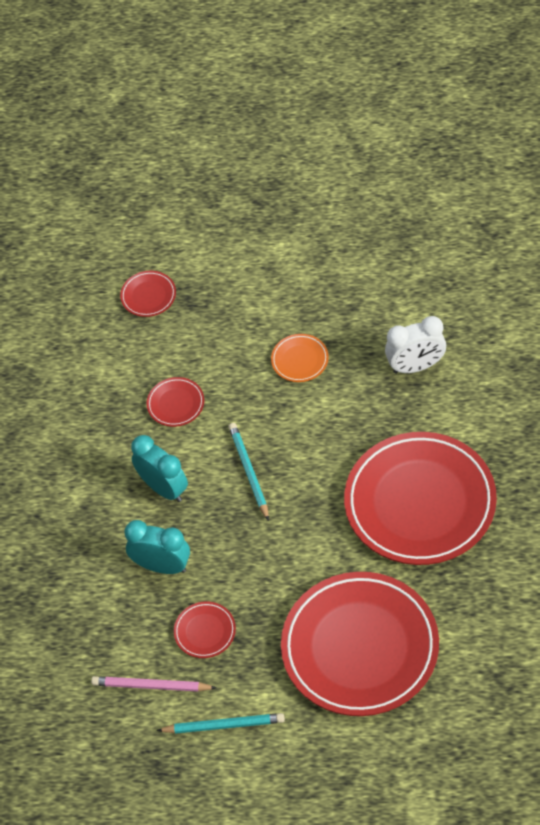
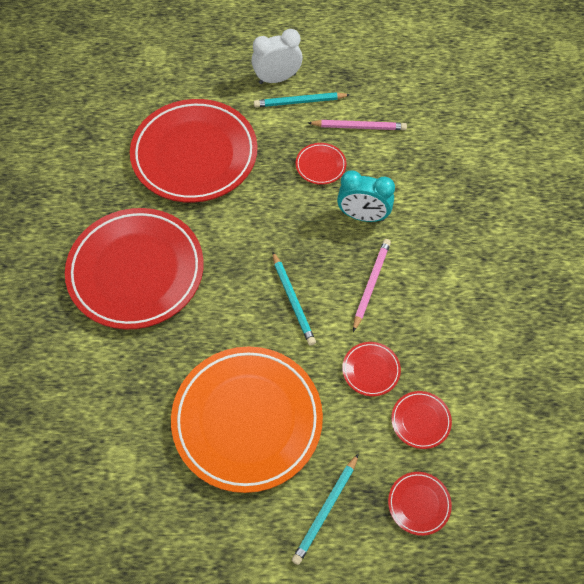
camera: 170 degrees right, 5 degrees up
turquoise clock [131,435,188,502] -> pink pencil [353,239,391,332]
orange plate [271,334,329,382] -> orange plate [171,346,323,493], size x2.50
white clock [385,316,446,374] -> white clock moved to [251,29,303,84]
none -> turquoise pencil [292,453,359,565]
none -> red plate [391,391,452,449]

